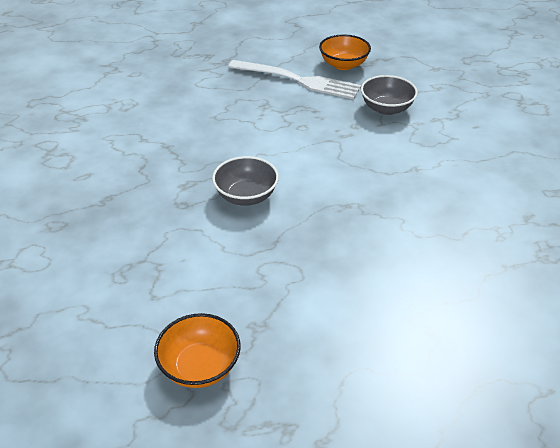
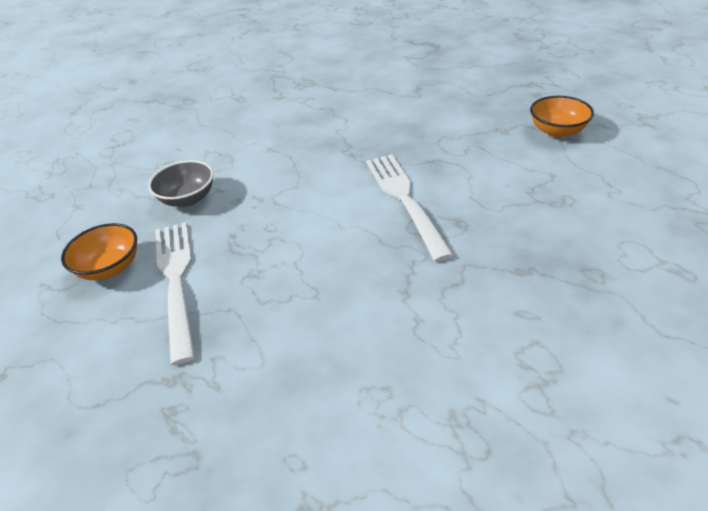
camera: 125 degrees left, 0 degrees up
grey bowl [212,156,279,206] -> white fork [366,154,454,262]

